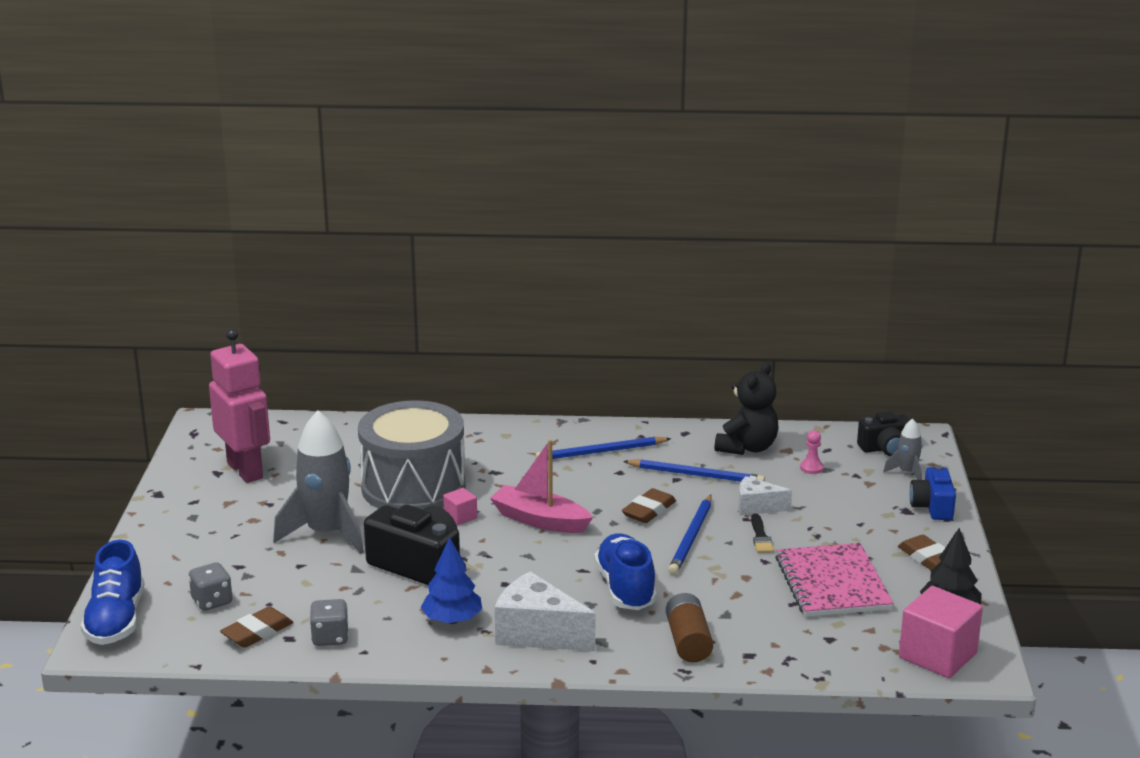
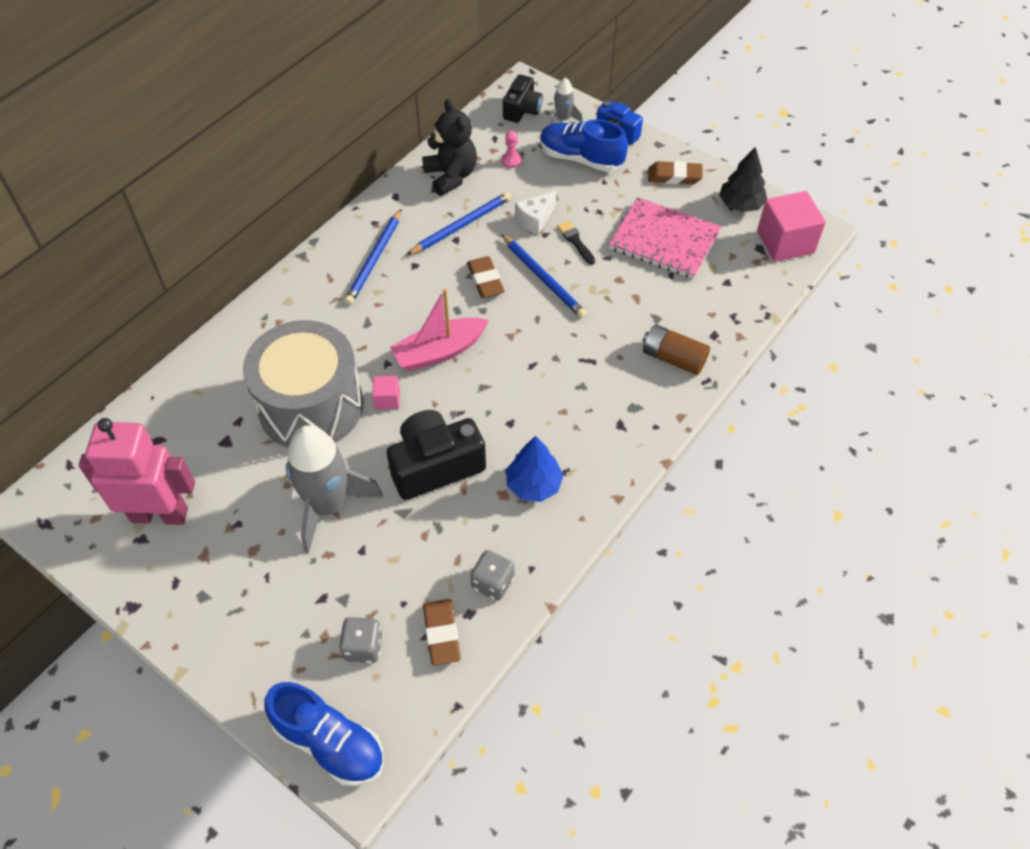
camera: 55 degrees left, 30 degrees up
white cheese [495,571,596,651] -> none
blue shoe [594,534,657,610] -> blue shoe moved to [540,119,628,172]
black brush [751,513,774,553] -> black brush turned 150 degrees counterclockwise [557,220,595,265]

